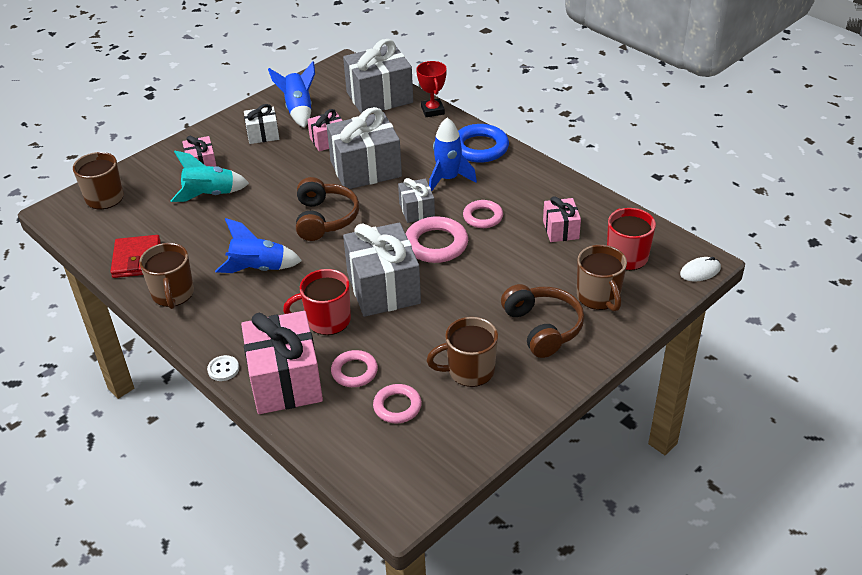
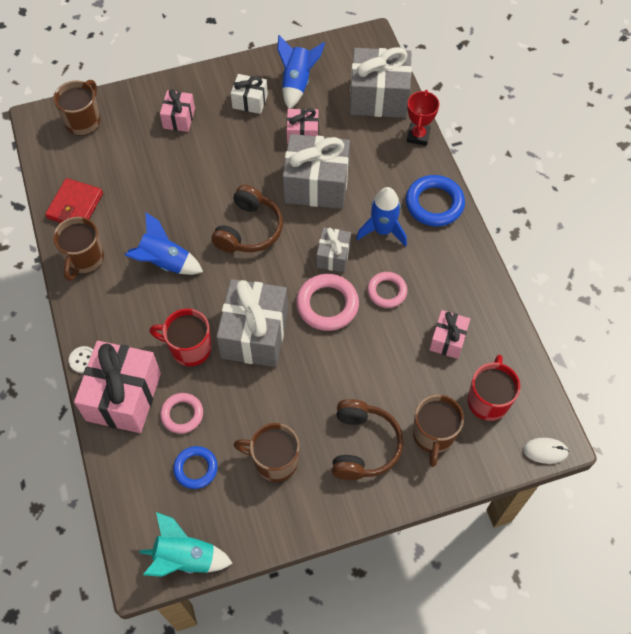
camera: 25 degrees right, 20 degrees up
turquoise rocket [170,150,249,202] -> turquoise rocket moved to [139,512,233,577]
pink ring [373,384,422,423] -> blue ring [173,446,218,489]

